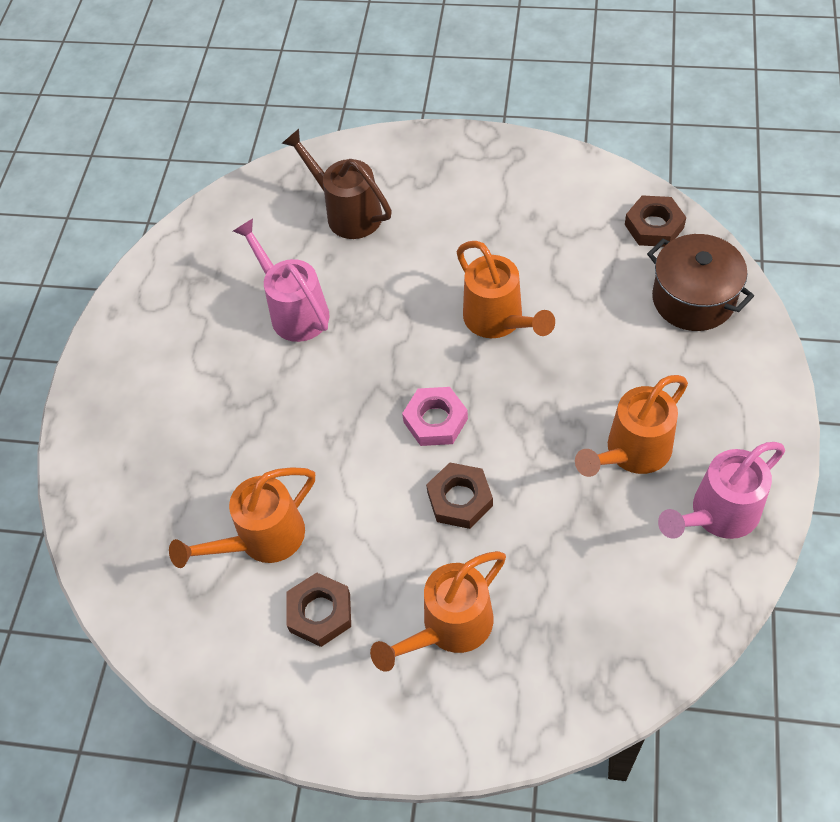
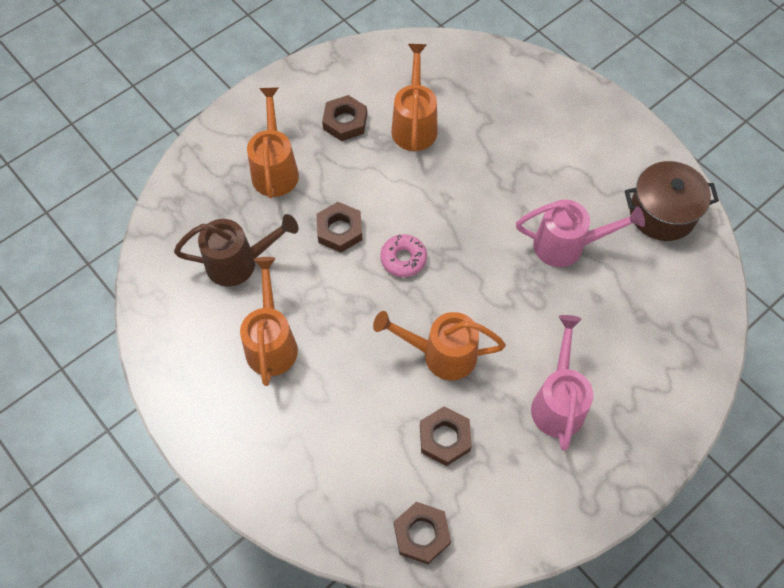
camera: 125 degrees right, 5 degrees up
brown watering can [281,129,392,239] -> brown watering can moved to [174,214,298,287]
pink nut [402,387,468,446] -> pink donut [380,234,427,277]
brown pot [647,234,754,331] -> brown pot moved to [625,161,719,241]
pink watering can [658,442,785,539] -> pink watering can moved to [531,315,593,451]
none -> brown nut [420,407,472,466]

